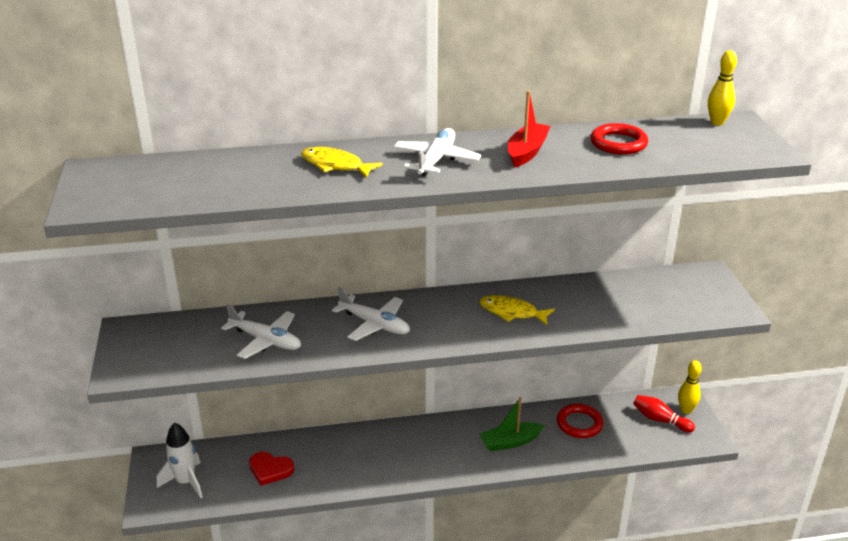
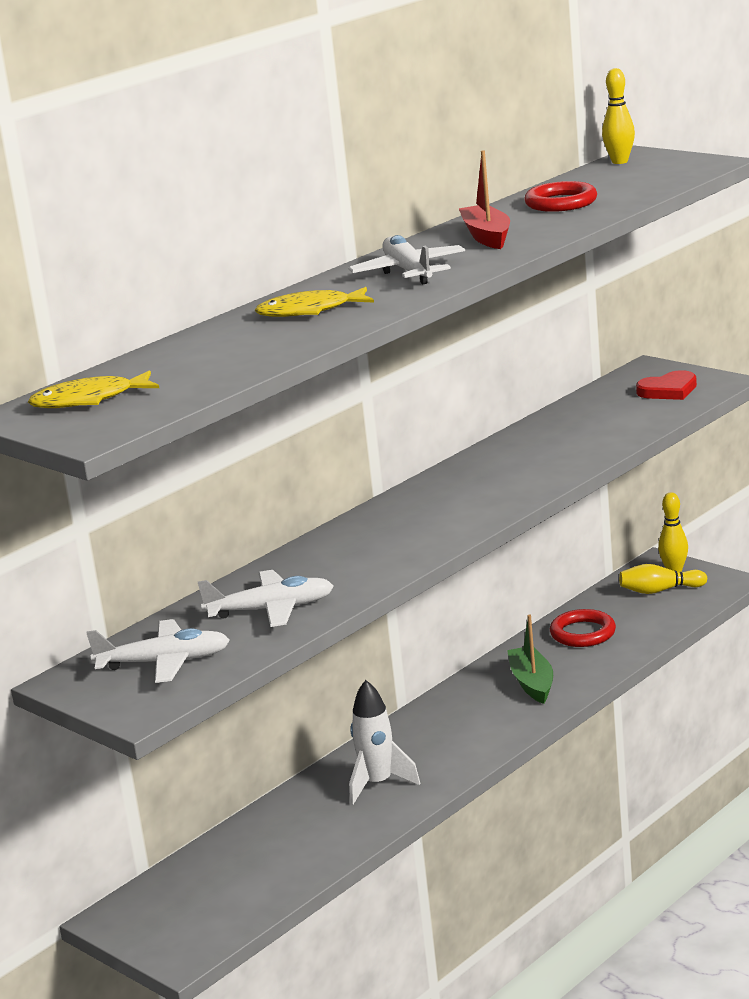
camera: 35 degrees left, 10 degrees down
white rocket [157,422,203,499] -> white rocket moved to [349,680,420,805]
red heart [249,452,294,486] -> red heart moved to [636,370,697,400]
white plane [332,287,410,341] -> white plane moved to [86,619,230,683]
yellow fish [479,295,555,326] -> yellow fish moved to [28,370,159,408]
green boat [480,397,545,451] -> green boat turned 135 degrees clockwise [507,614,553,704]
red bowling pin [633,395,695,432] -> yellow bowling pin [619,564,707,594]

